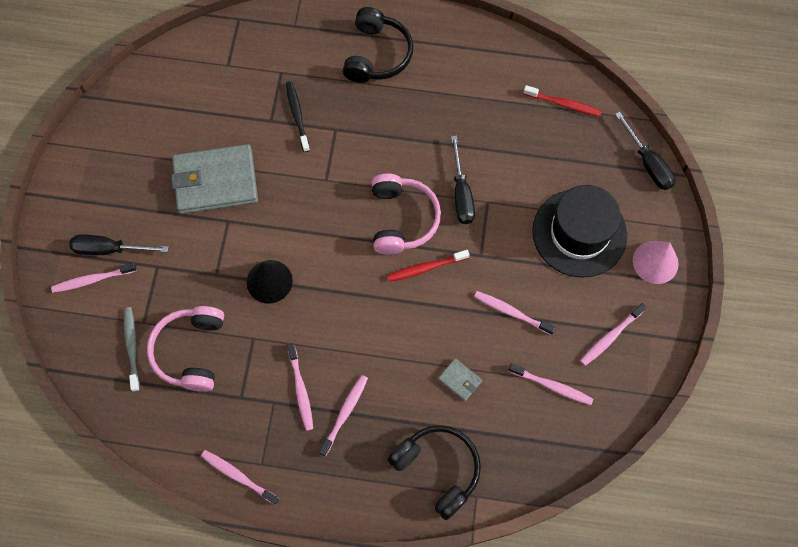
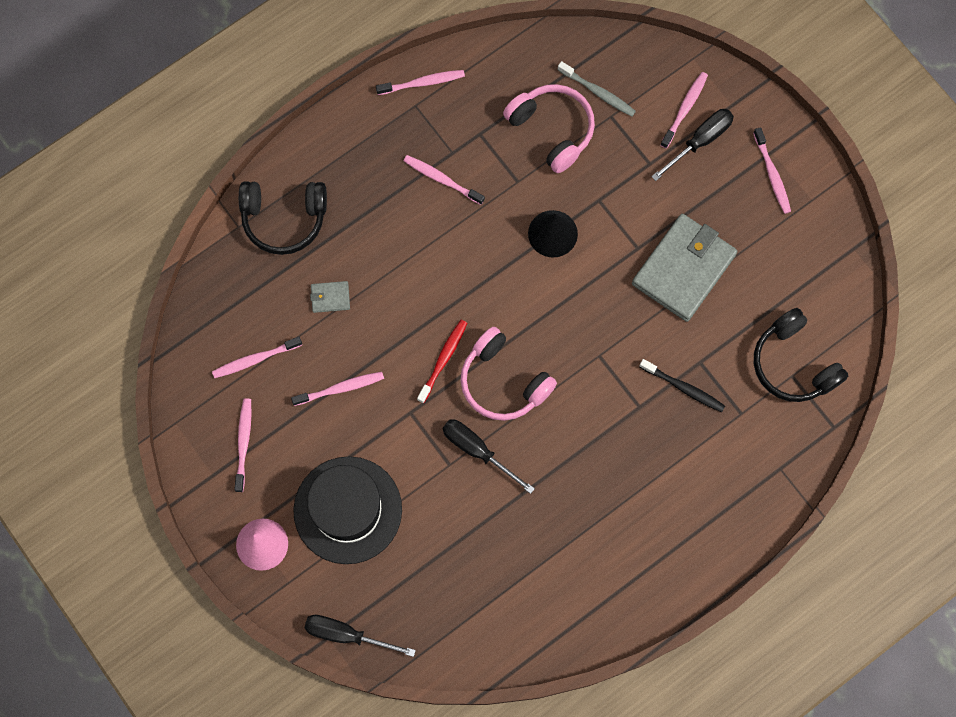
camera: 135 degrees right, 5 degrees up
pink toothbrush [319,375,368,457] -> pink toothbrush moved to [753,127,791,214]
black headphones [343,7,413,83] -> black headphones moved to [754,308,848,402]
red toothbrush [523,85,602,117] -> none

